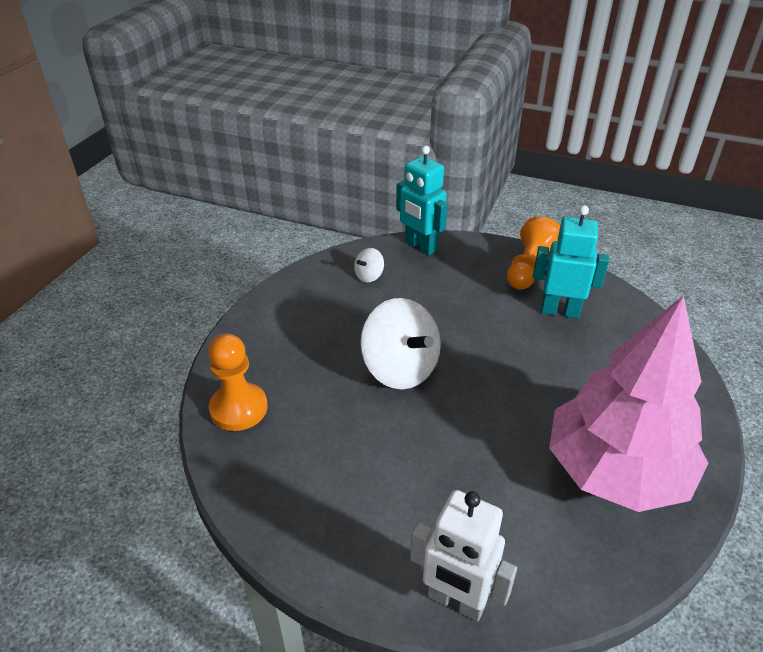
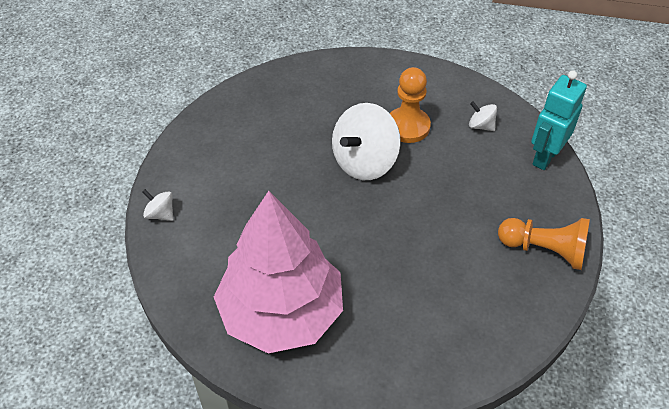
camera: 80 degrees right, 10 degrees up
orange pawn [208,334,268,431] -> orange pawn moved to [390,67,431,143]
white robot [410,490,517,621] -> white spinning top [142,189,173,221]
turquoise robot [533,205,609,319] -> none

